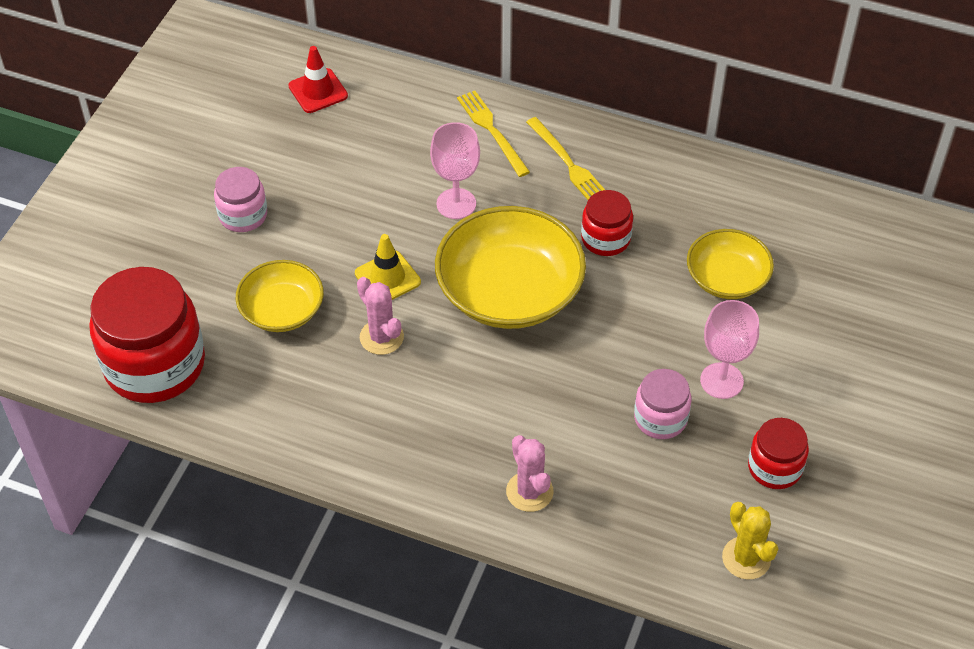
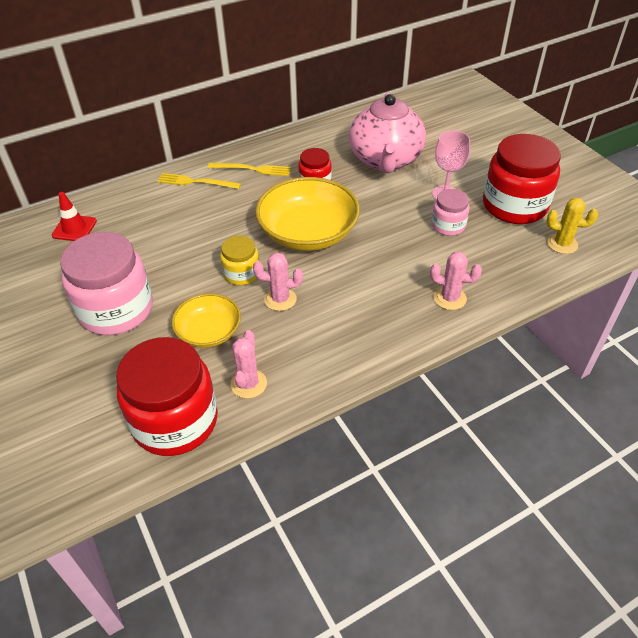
camera: 50 degrees left, 5 degrees down
pink jar [214,167,267,232] -> pink jar [60,232,153,336], size x1.94
yellow traffic cone [355,234,421,300] -> yellow jar [220,235,259,285]
pink goblet [430,122,480,219] -> none
yellow bowl [687,229,774,299] -> pink teapot [349,93,426,173]
red jar [748,418,809,489] -> red jar [483,134,561,224], size x1.94
none -> pink cactus [231,330,267,399]

